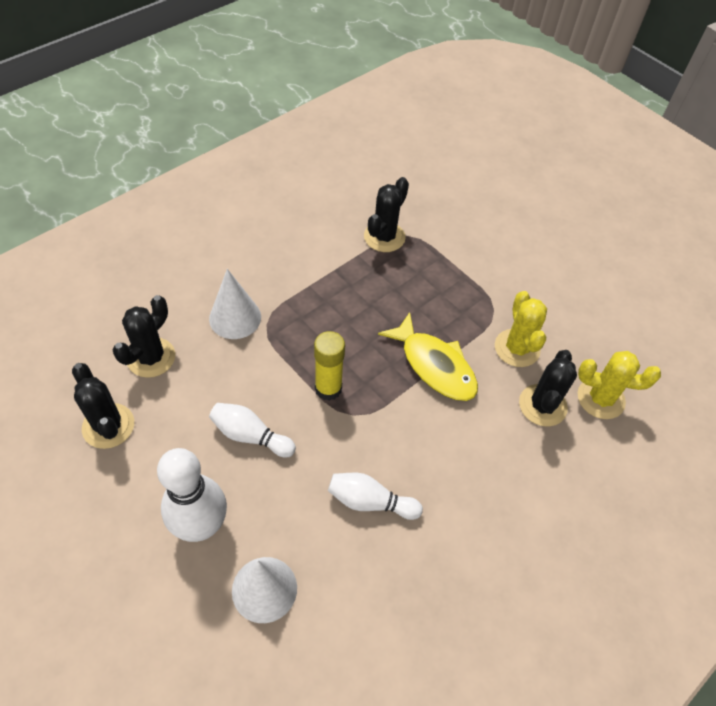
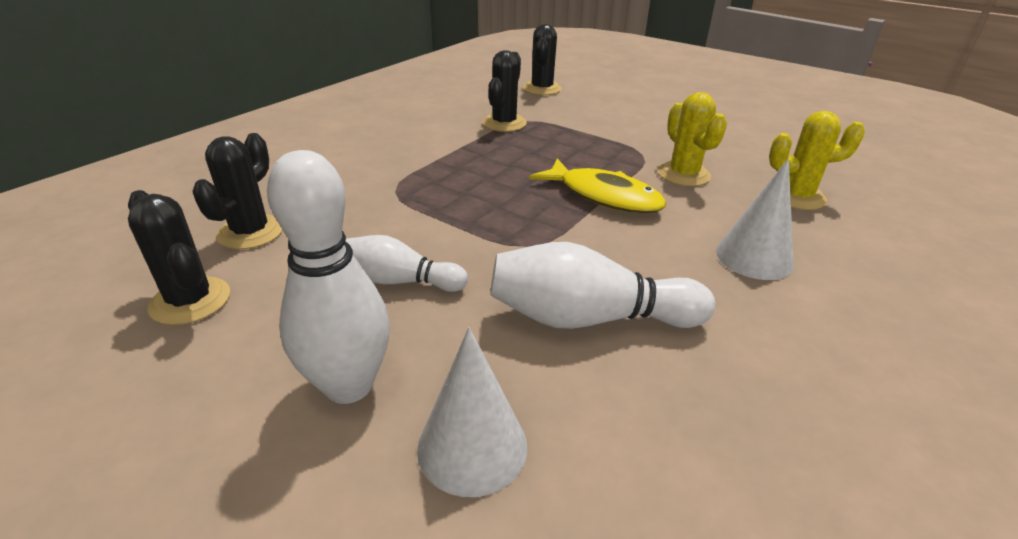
camera: 10 degrees left, 20 degrees down
white cone [209,269,261,339] -> white cone moved to [716,158,794,280]
yellow glue stick [314,331,345,401] -> none
white bowling pin [328,473,423,520] -> white bowling pin [490,242,715,329], size x1.61
black cactus [519,350,577,426] -> black cactus moved to [523,24,561,95]

